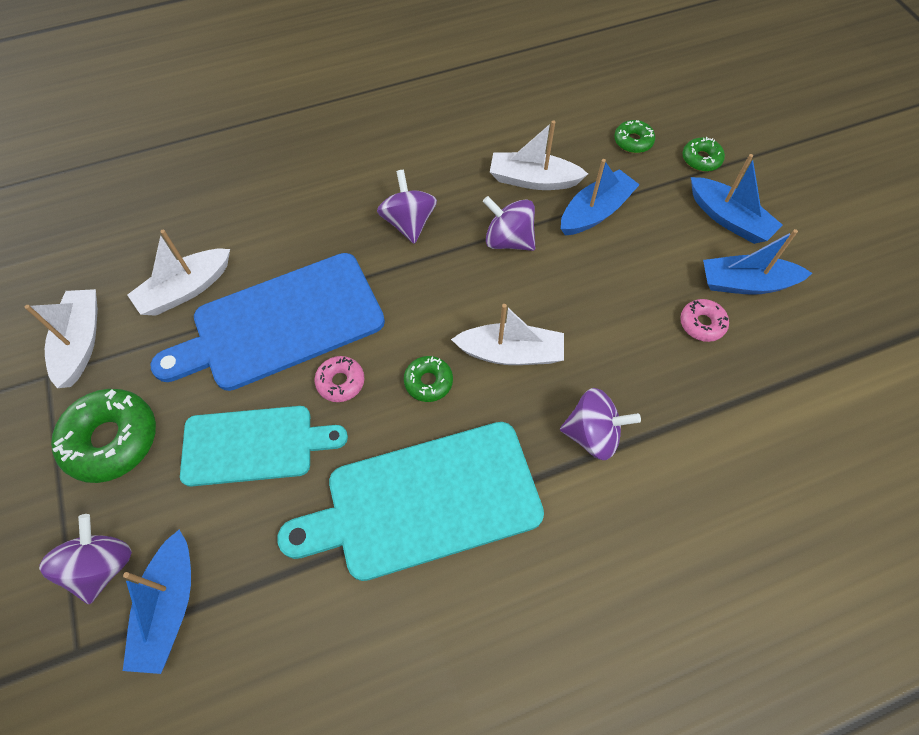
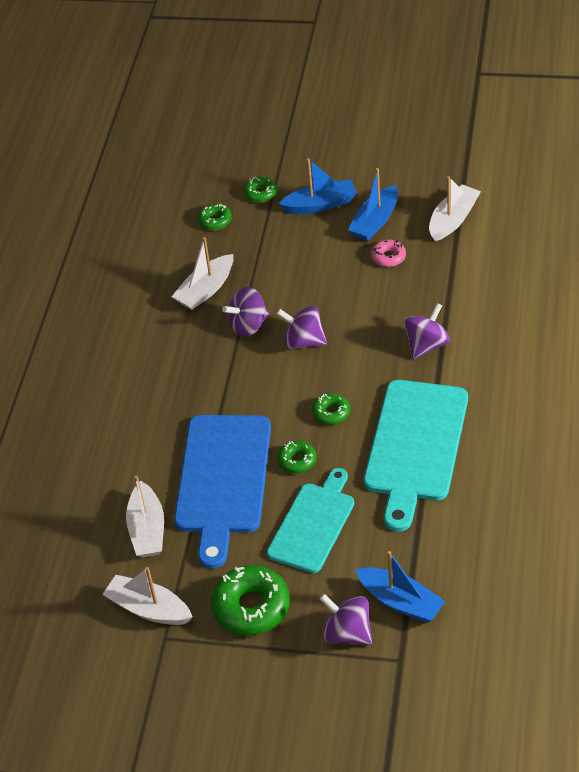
camera: 55 degrees left, 15 degrees down
pink donut [315,356,364,402] -> green donut [277,440,317,473]
purple spinning top [377,170,437,244] -> purple spinning top moved to [276,306,327,349]
white boat [451,304,564,365] -> white boat moved to [429,176,481,241]
blue boat [561,159,640,235] -> none

